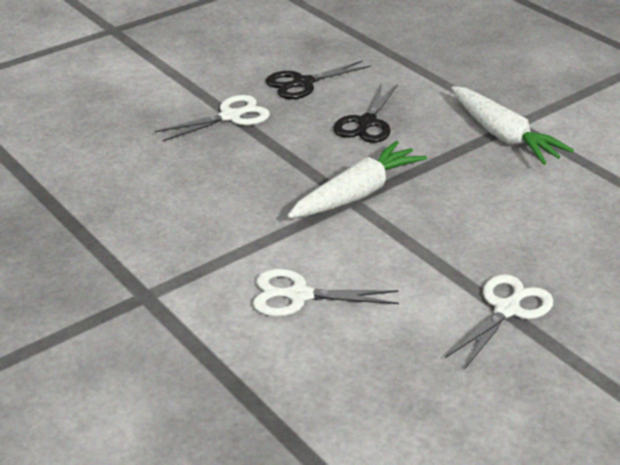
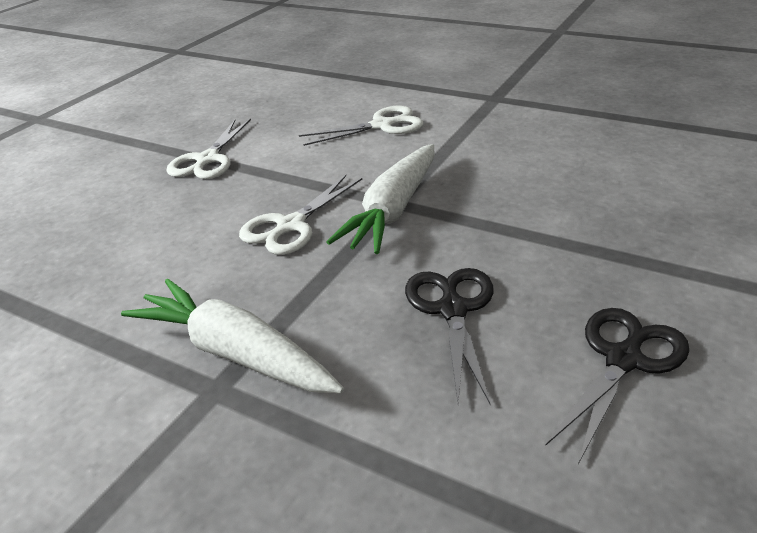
camera: 160 degrees right, 0 degrees up
white scissors [155,95,270,142] -> white scissors moved to [239,175,362,255]

